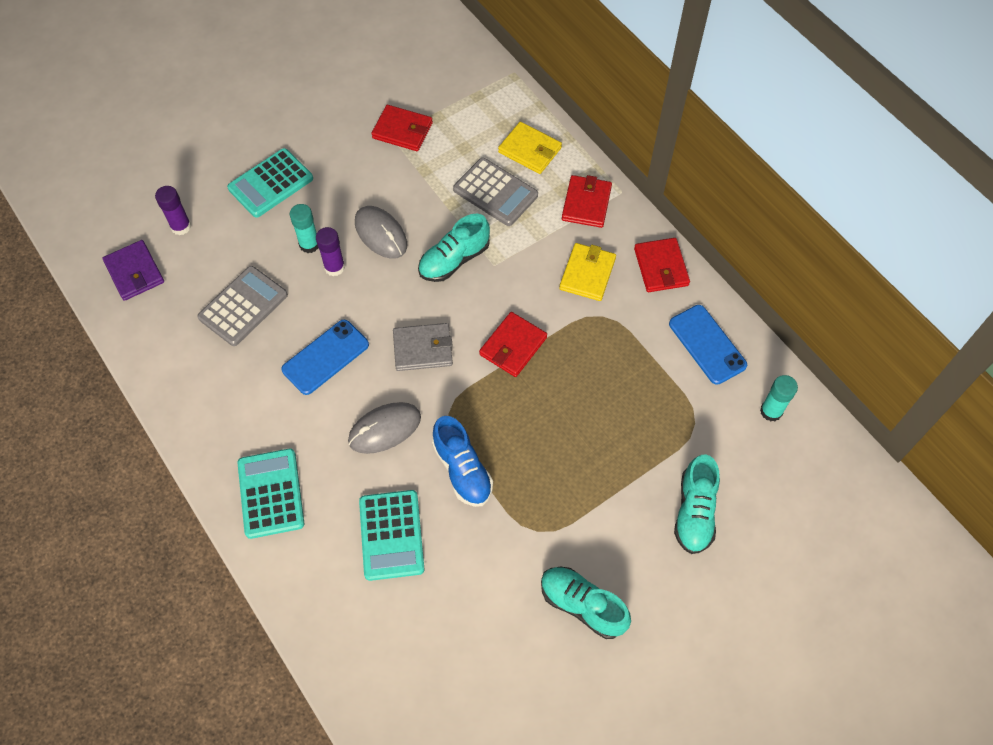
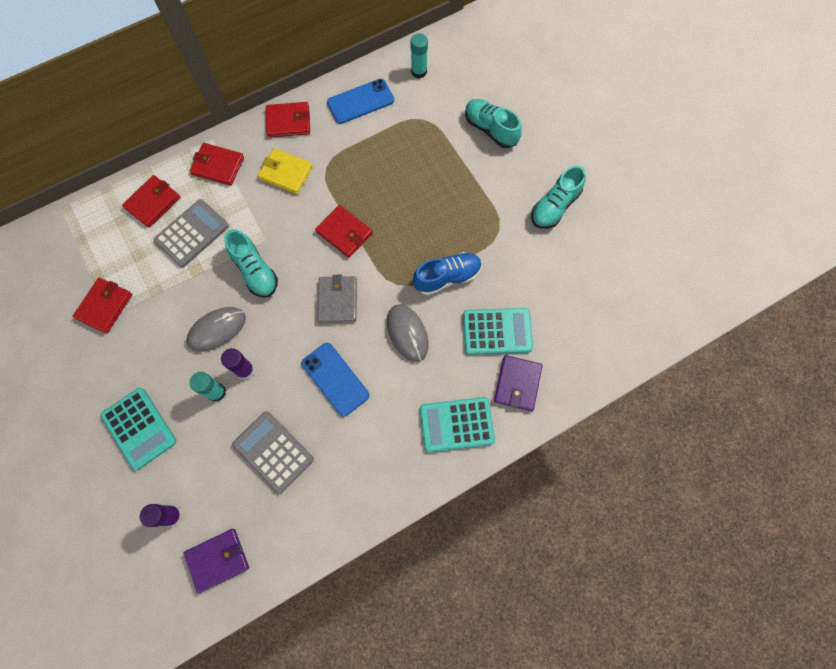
camera: 85 degrees left, 10 degrees up
yellow wallet [498,122,562,174] -> red wallet [122,175,180,228]
turquoise shoe [674,454,720,554] -> turquoise shoe turned 150 degrees counterclockwise [465,99,522,148]
none -> purple wallet [494,355,543,411]

